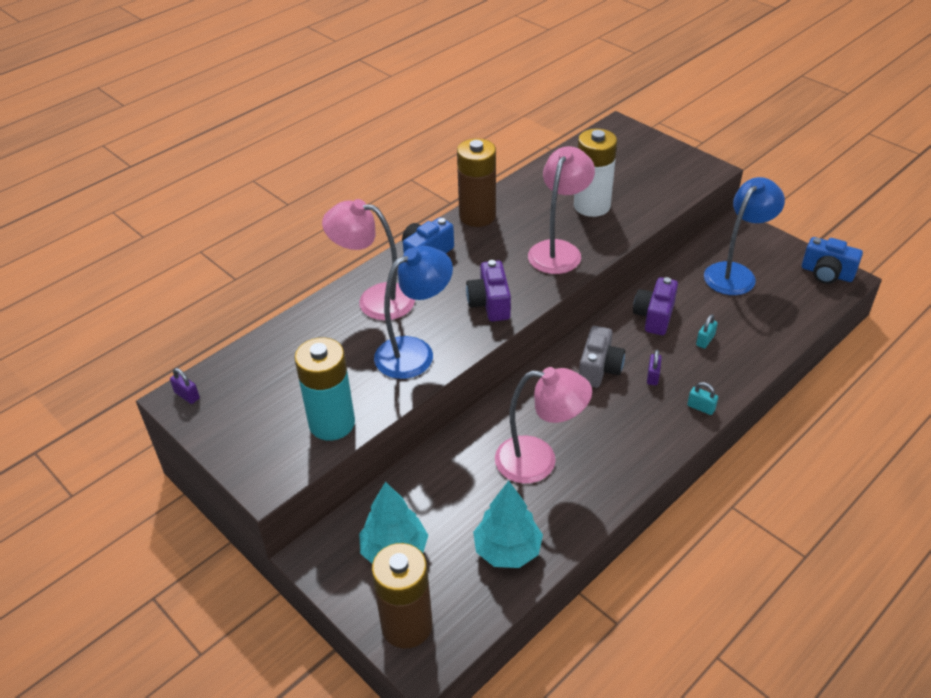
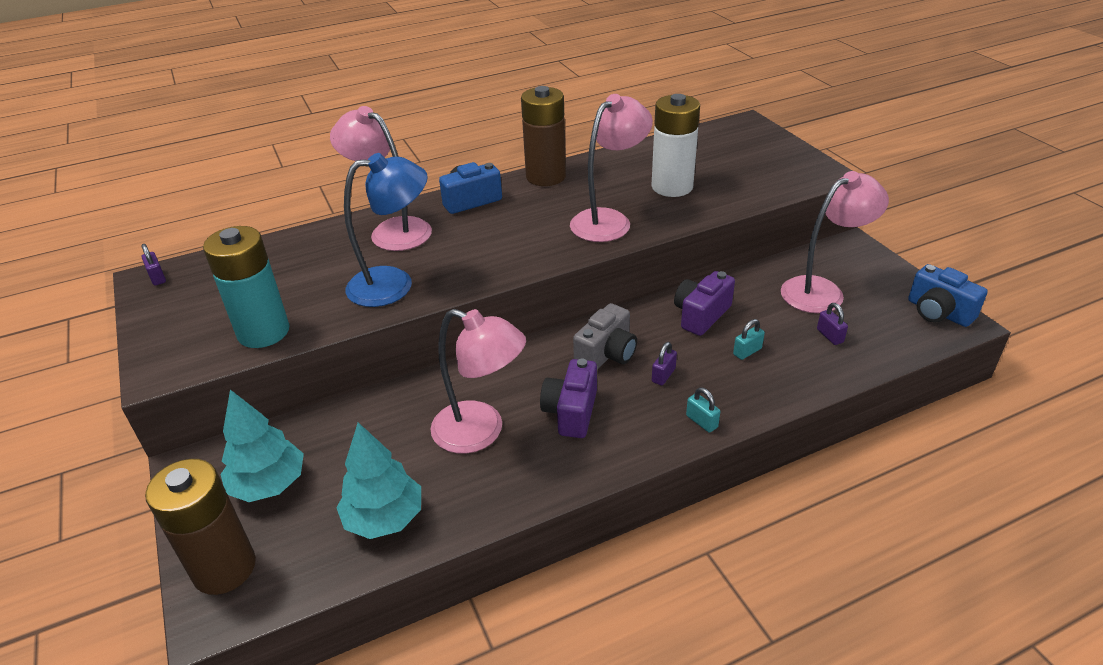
camera: 20 degrees right, 5 degrees down
purple camera [466,260,511,322] -> purple camera moved to [540,358,597,438]
blue lamp [704,177,785,295] -> pink lamp [781,171,889,313]
none -> purple padlock [817,303,848,345]

